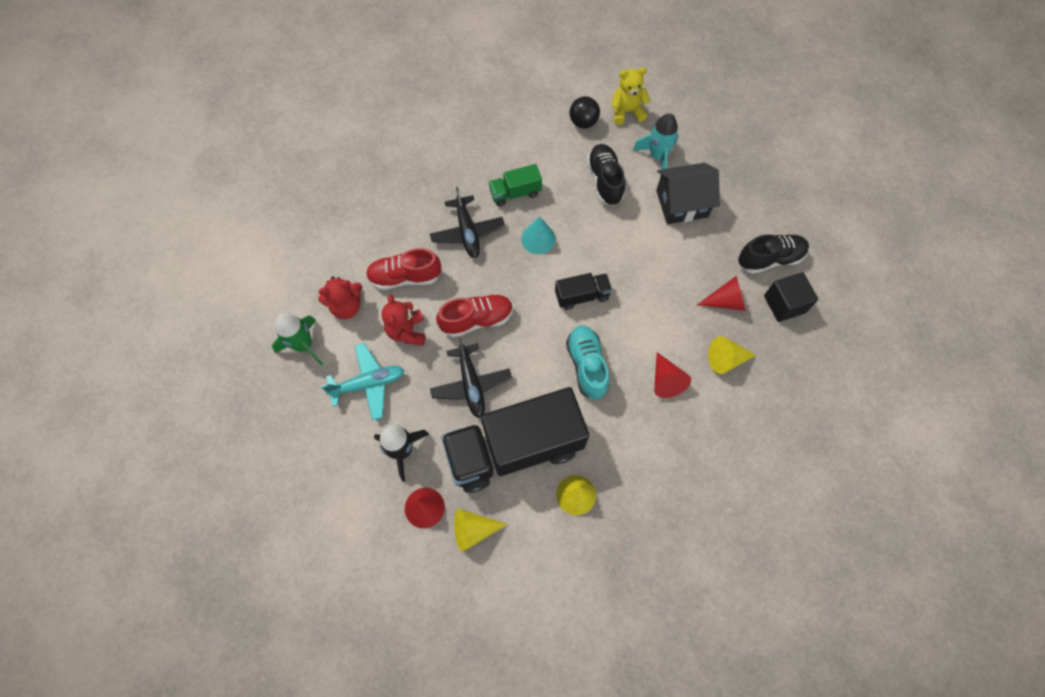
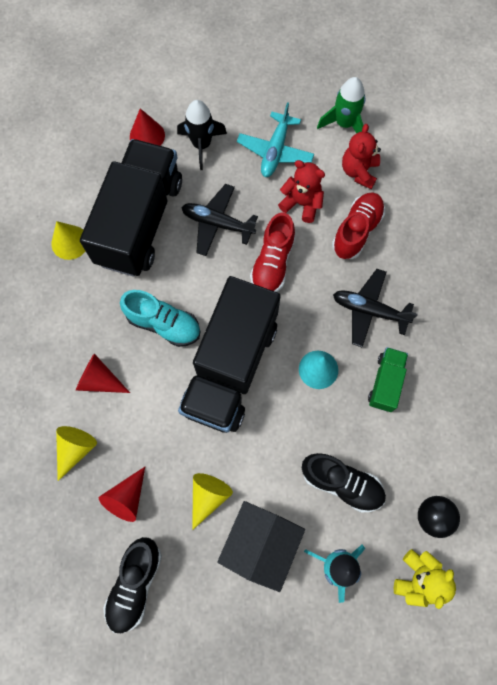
camera: 125 degrees right, 5 degrees up
yellow cone [454,509,507,552] -> yellow cone moved to [192,473,233,530]
black truck [555,273,612,310] -> black truck [178,276,281,433], size x2.26
black cube [764,272,818,322] -> none

